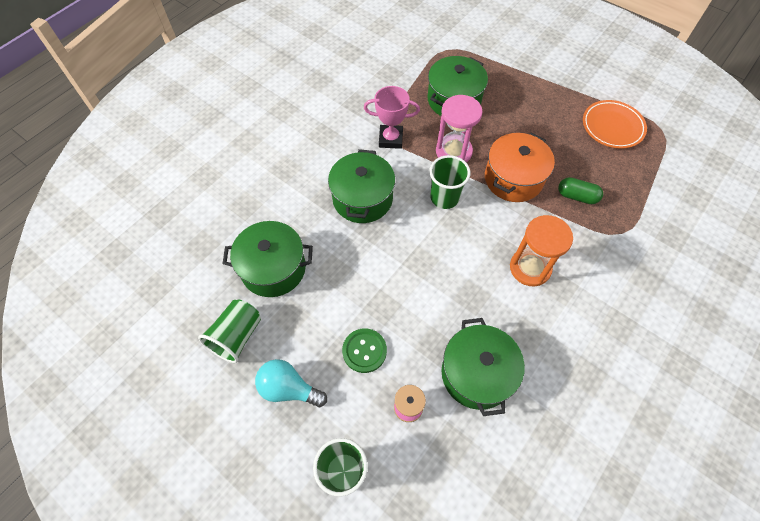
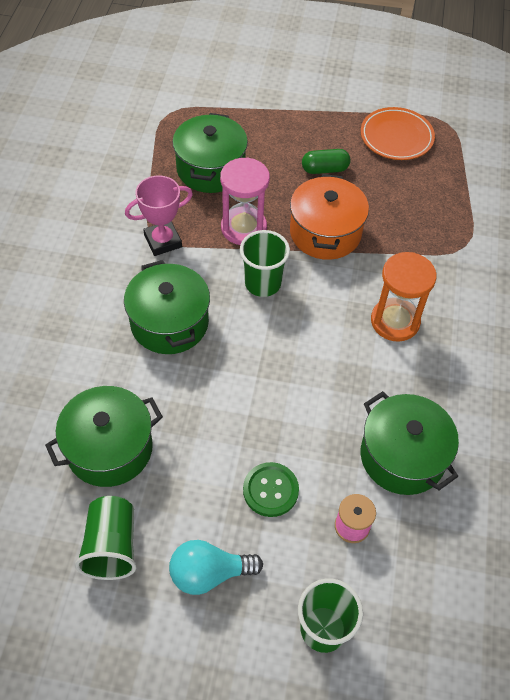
camera: 30 degrees left, 5 degrees down
green capsule [558,177,603,204] -> green capsule moved to [302,149,350,174]

